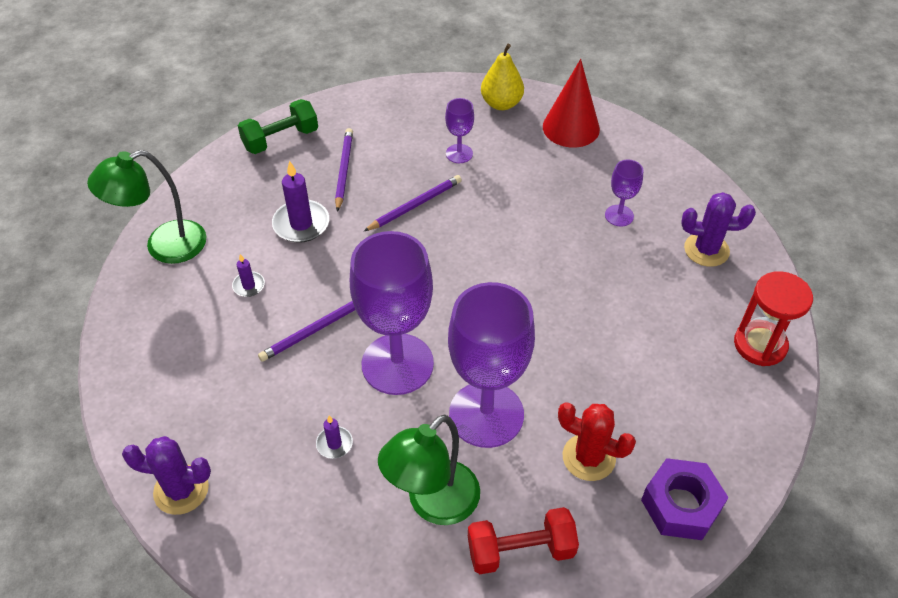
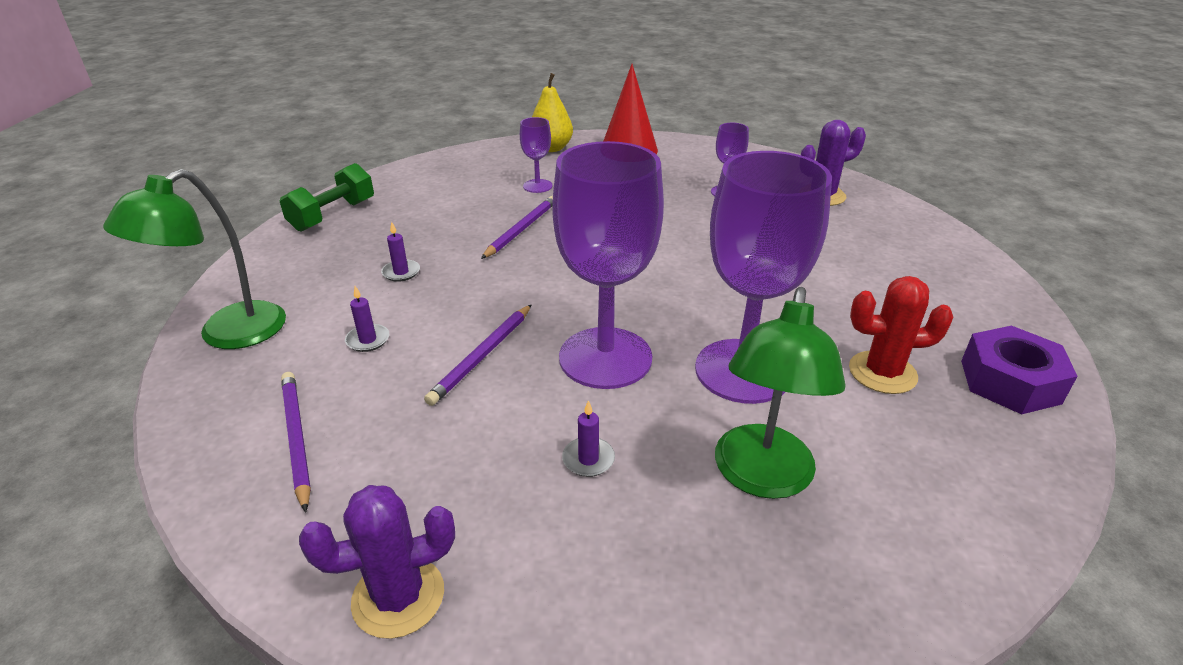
camera: 25 degrees left, 15 degrees down
purple candle [272,161,329,243] -> purple candle [381,222,420,282], size x0.54
purple pencil [335,128,353,212] -> purple pencil moved to [281,372,311,513]
red dumbbell [468,507,579,574] -> none
red hourglass [734,271,813,366] -> none

